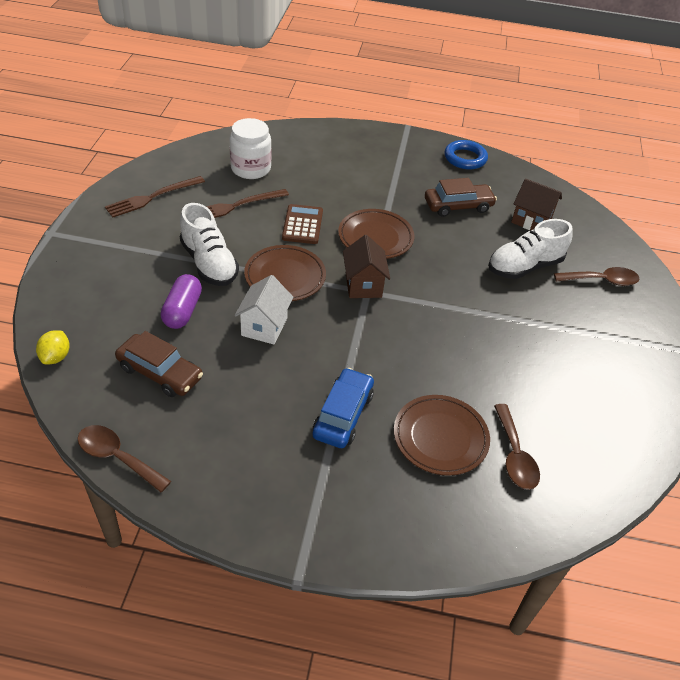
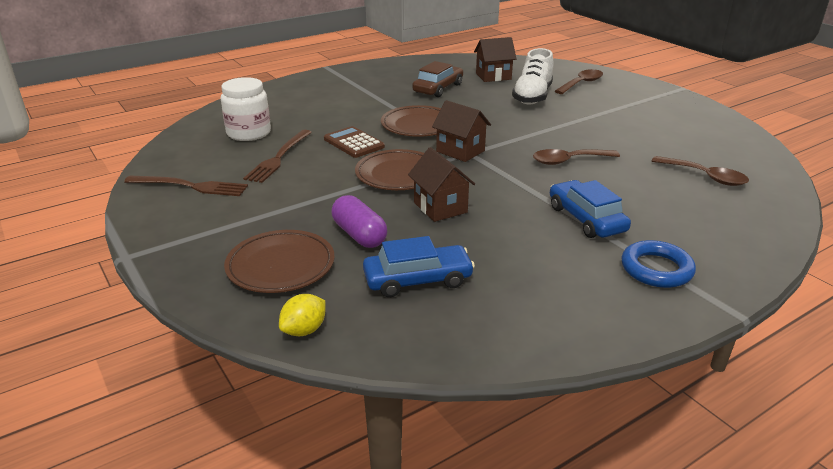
camera: 40 degrees left, 15 degrees down
yellow lemon [36,330,70,364] -> yellow lemon turned 75 degrees clockwise [279,294,325,336]
brown spoon [78,425,171,492] -> brown spoon moved to [533,149,620,165]
brown fork [105,176,205,217] -> brown fork turned 90 degrees counterclockwise [124,176,248,196]
brown car [115,331,203,397] -> blue car [363,236,475,297]
white shoe [180,203,239,286] -> none
white house [234,275,293,345] -> brown house [408,147,475,222]
brown plate [394,395,490,476] -> brown plate moved to [224,230,335,293]
blue ring [444,140,488,170] -> blue ring moved to [621,240,696,288]

